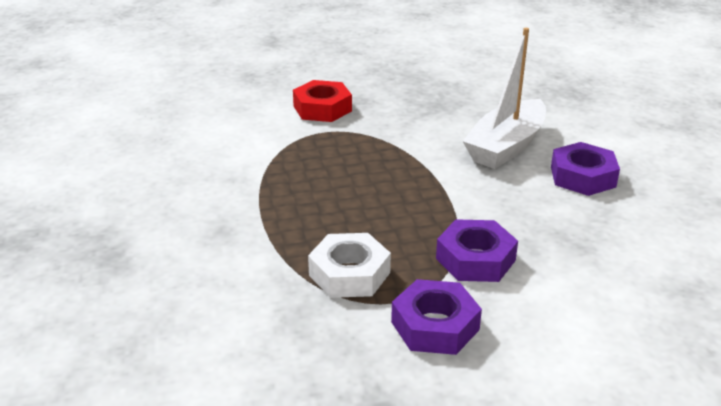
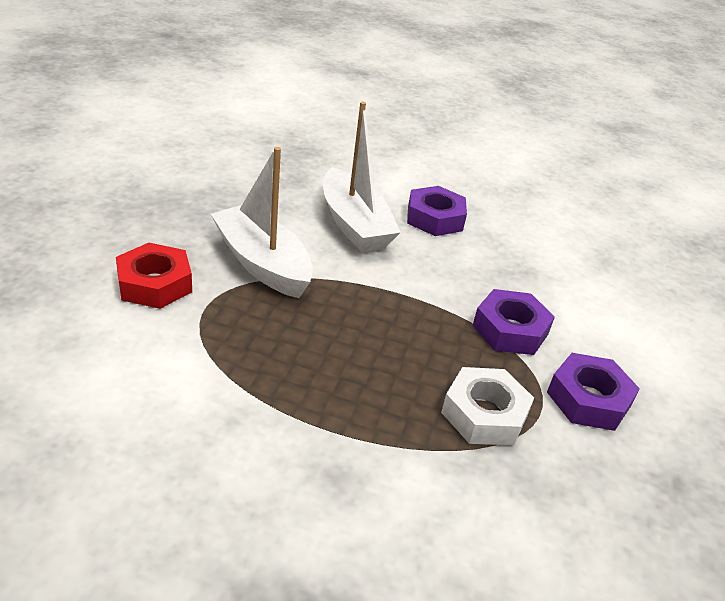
camera: 65 degrees left, 5 degrees up
none -> white boat [211,147,313,298]

